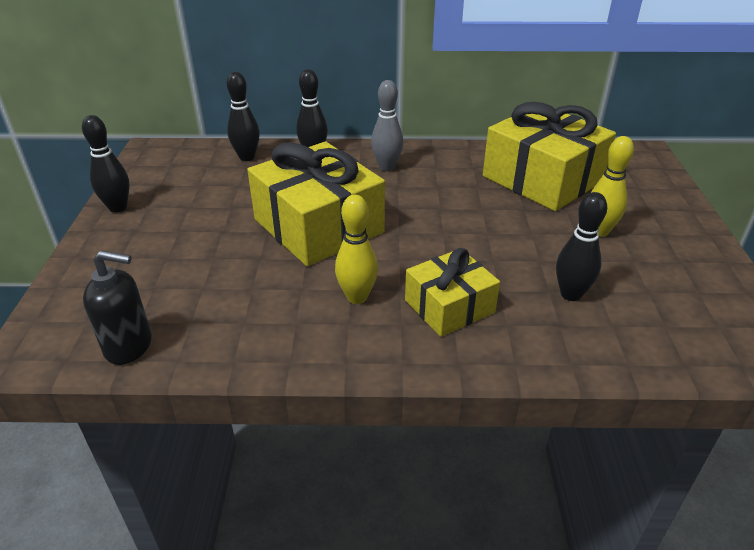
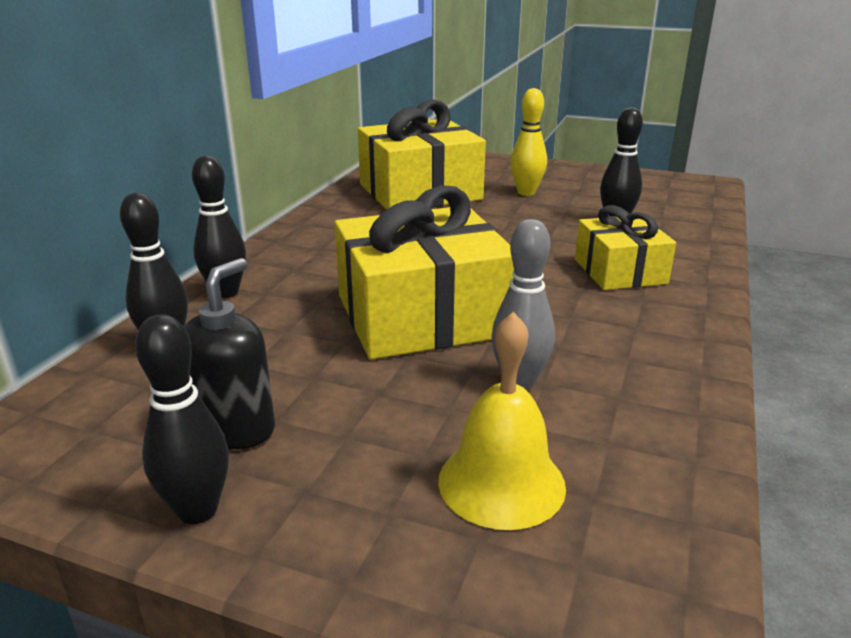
camera: 70 degrees left, 10 degrees down
black soap dispenser [83,250,152,365] -> black soap dispenser moved to [184,258,275,449]
yellow bowling pin [335,195,378,304] -> none
grey bowling pin [371,80,403,171] -> grey bowling pin moved to [491,219,555,390]
none -> yellow bell [438,312,566,530]

